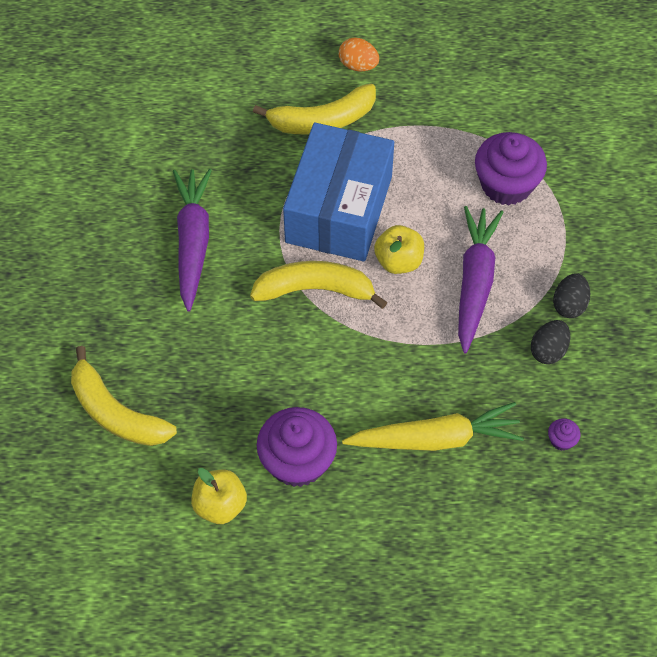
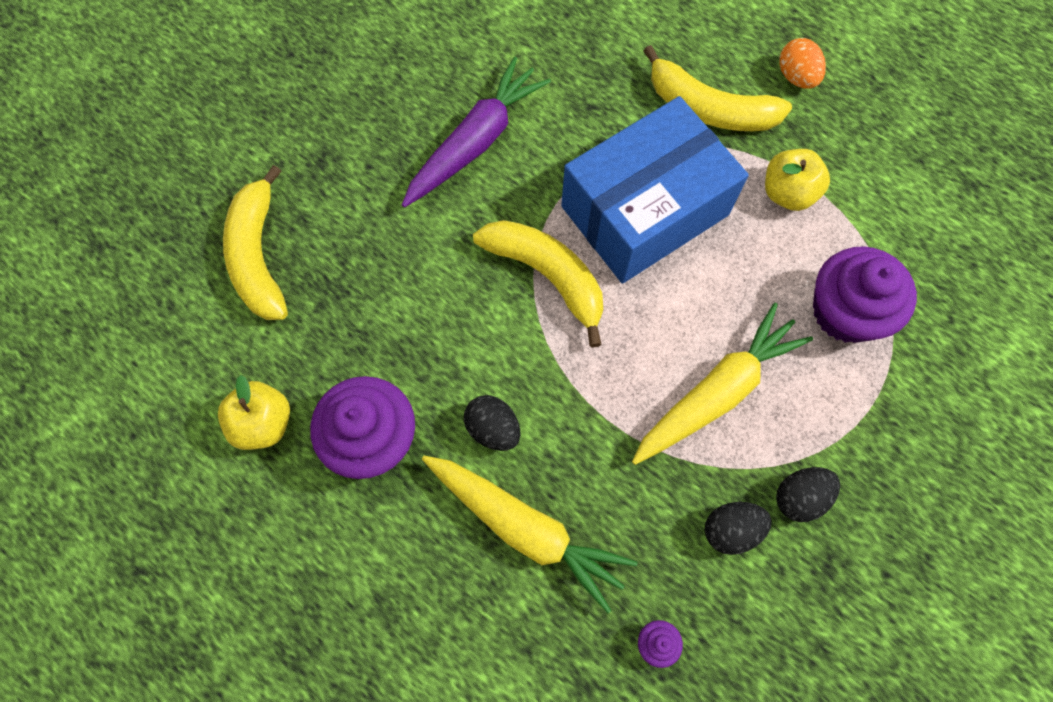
camera: 40 degrees right, 10 degrees up
yellow apple [374,225,424,274] -> yellow apple moved to [765,149,830,211]
purple carrot [458,206,503,353] -> yellow carrot [632,303,813,465]
none -> black egg [464,395,520,451]

